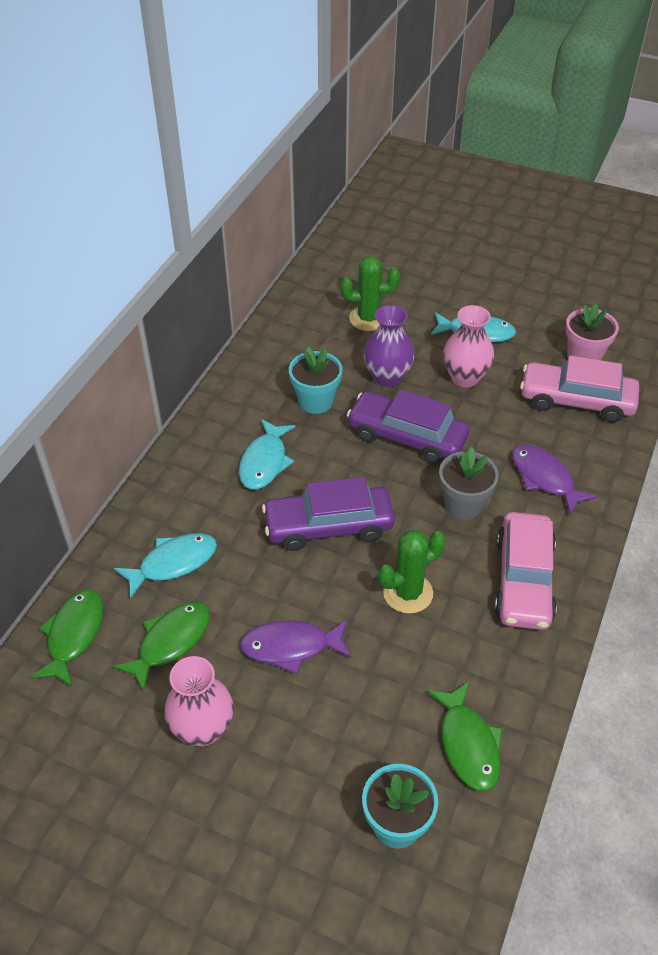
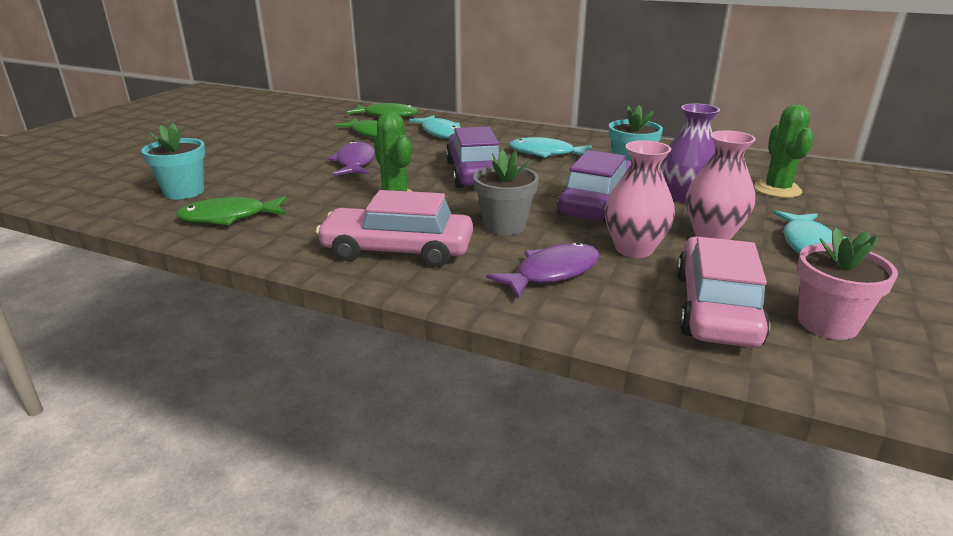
camera: 90 degrees right, 20 degrees down
pink vase [164,656,234,746] -> pink vase moved to [605,140,675,258]

